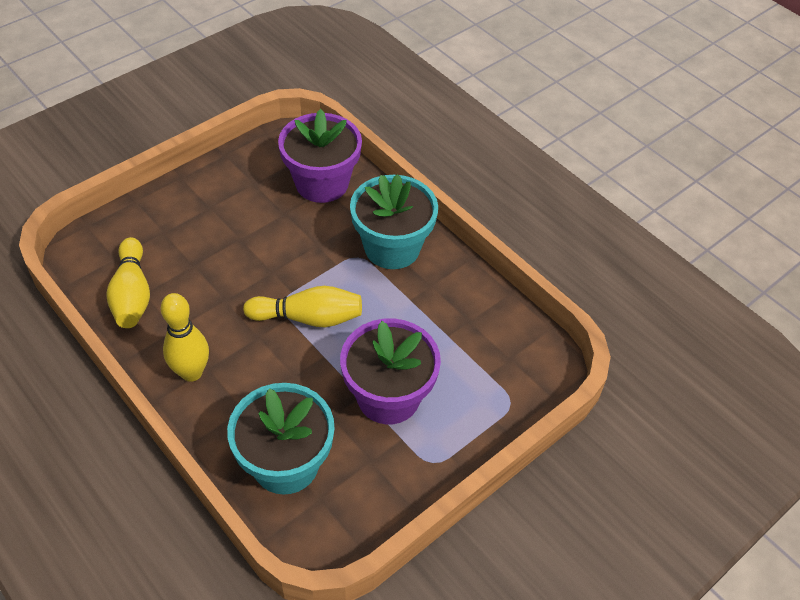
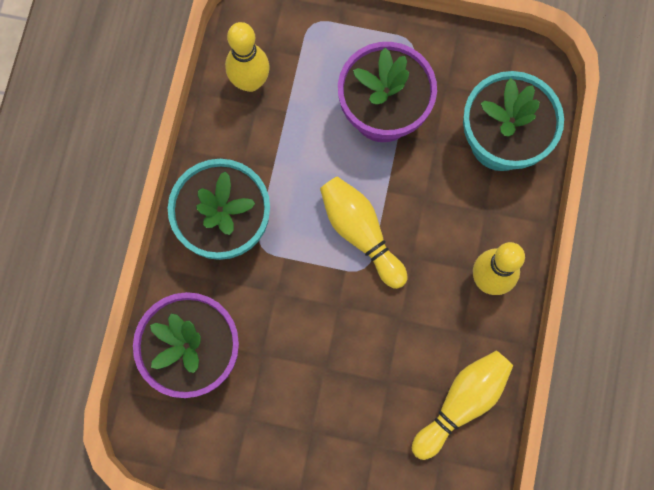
camera: 125 degrees left, 25 degrees up
none -> yellow bowling pin [225,22,270,92]

